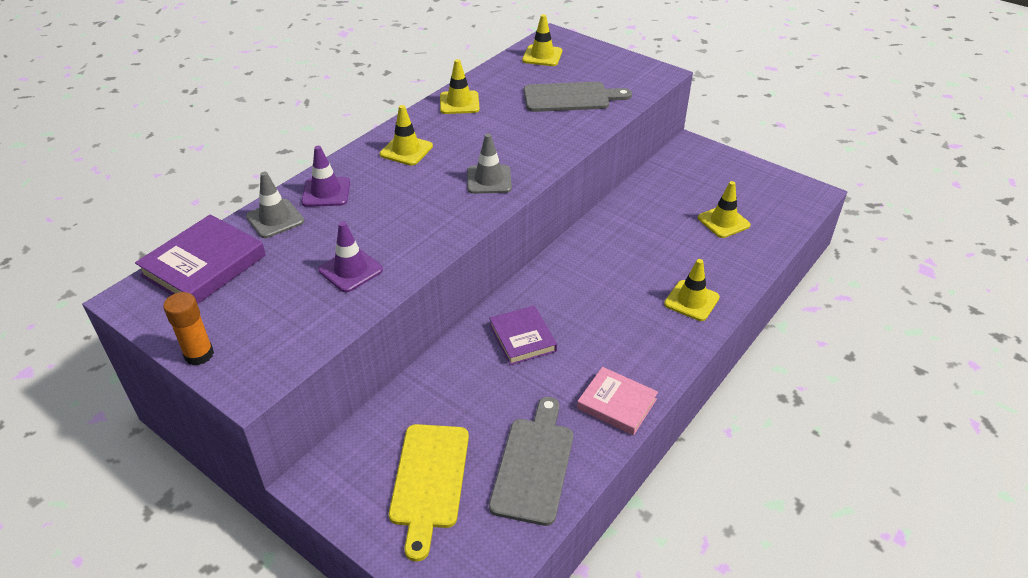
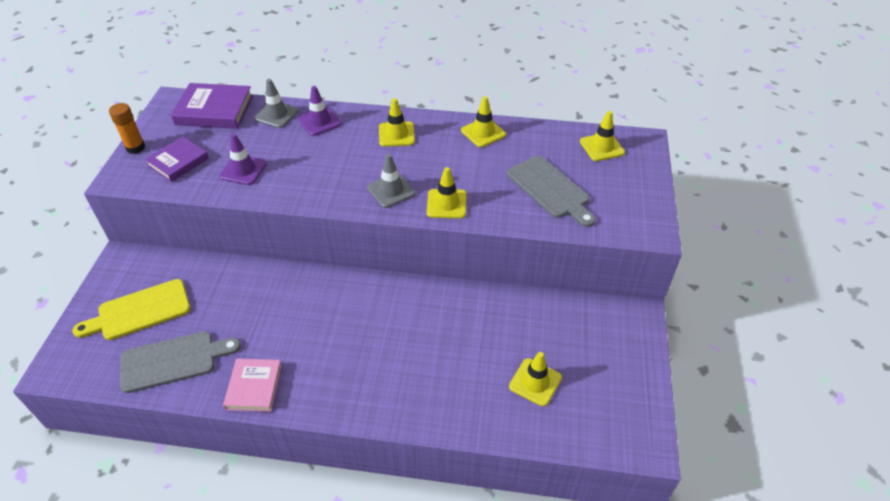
camera: 60 degrees right, 5 degrees up
purple book [489,306,557,365] -> purple book moved to [145,137,209,182]
yellow traffic cone [664,259,720,321] -> yellow traffic cone moved to [427,167,467,218]

